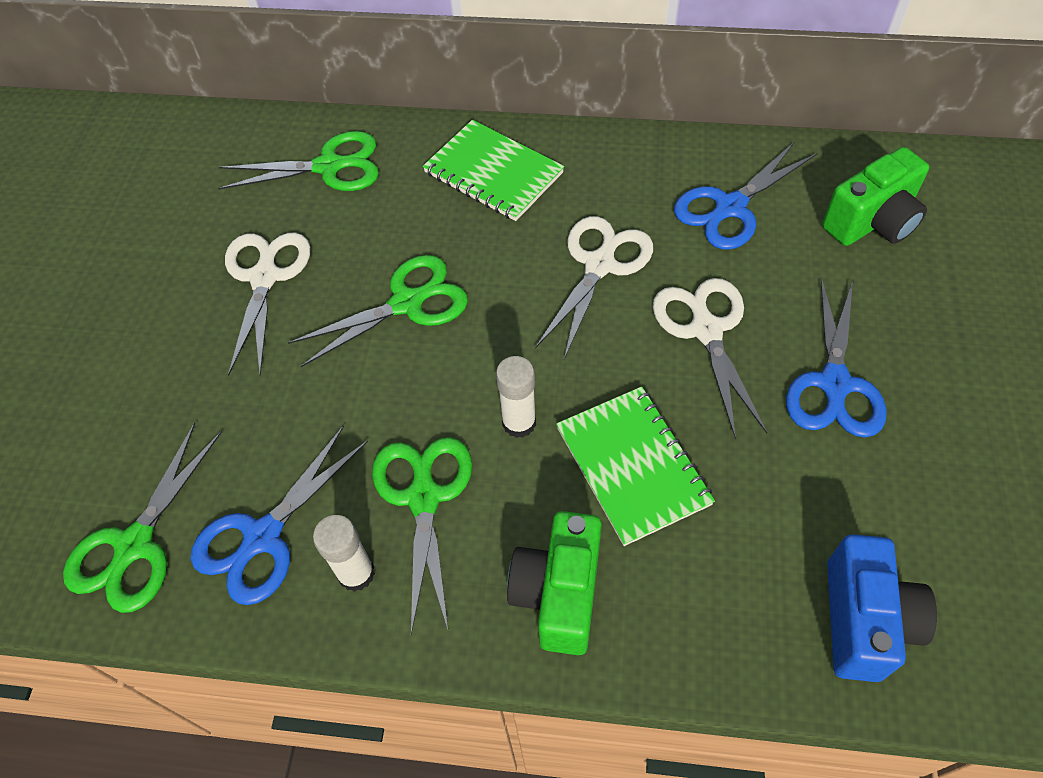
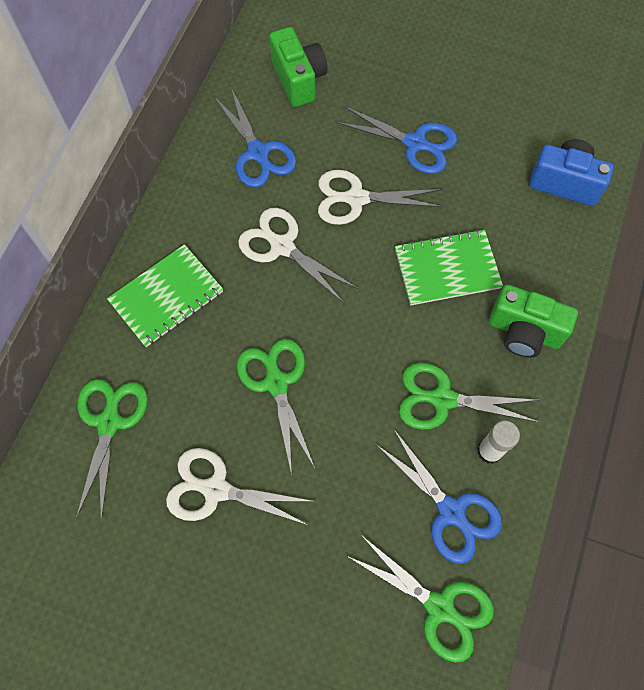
camera: 80 degrees left, 10 degrees up
white glue stick [496,356,536,438] -> none

